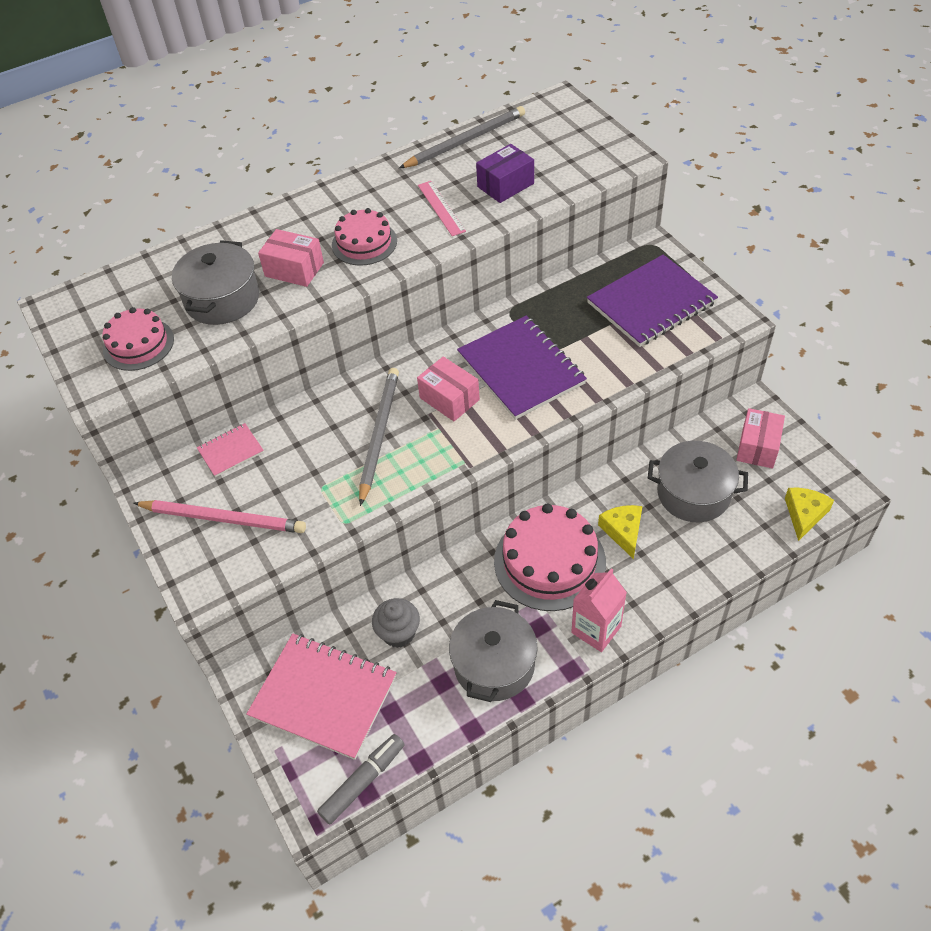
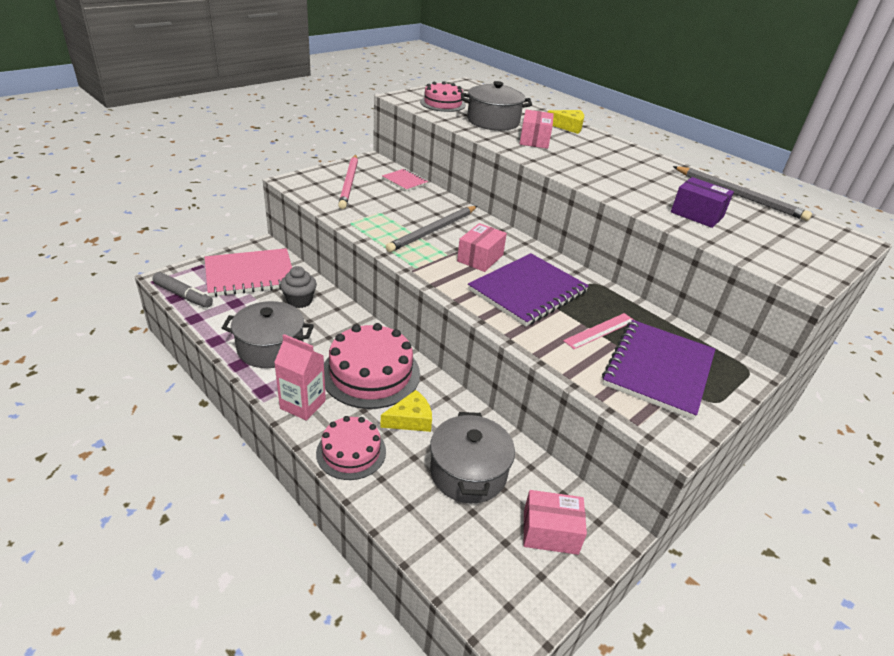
camera: 70 degrees right, 15 degrees down
pink notebook [246,633,397,760] -> pink notebook turned 60 degrees clockwise [205,248,292,297]
pink cake [332,208,397,266] -> pink cake moved to [316,416,386,480]
grey pencil [359,368,399,506] -> grey pencil turned 135 degrees clockwise [386,206,477,252]
pink ruler [418,181,466,236] -> pink ruler moved to [563,313,634,349]
purple notebook [587,255,718,347] -> purple notebook turned 75 degrees clockwise [602,320,715,420]
yellow cheese [785,488,834,541] -> yellow cheese moved to [548,110,584,134]

